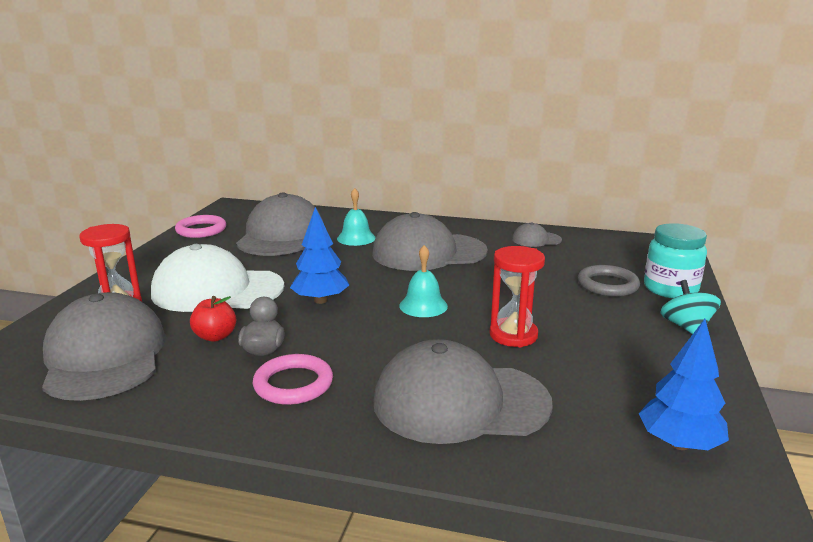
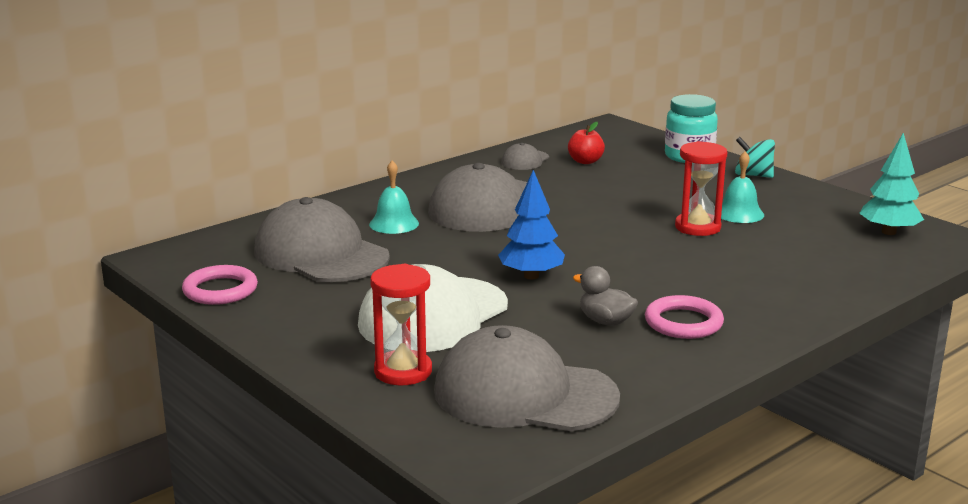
camera: 55 degrees left, 0 degrees up
red apple [190,296,236,342] -> red apple moved to [568,122,605,164]
grey cap [373,339,553,444] -> none
turquoise bell [399,245,448,317] -> turquoise bell moved to [721,151,764,223]
grey ring [578,265,640,297] -> none
blue tree [638,319,729,450] -> turquoise tree [859,133,924,235]

